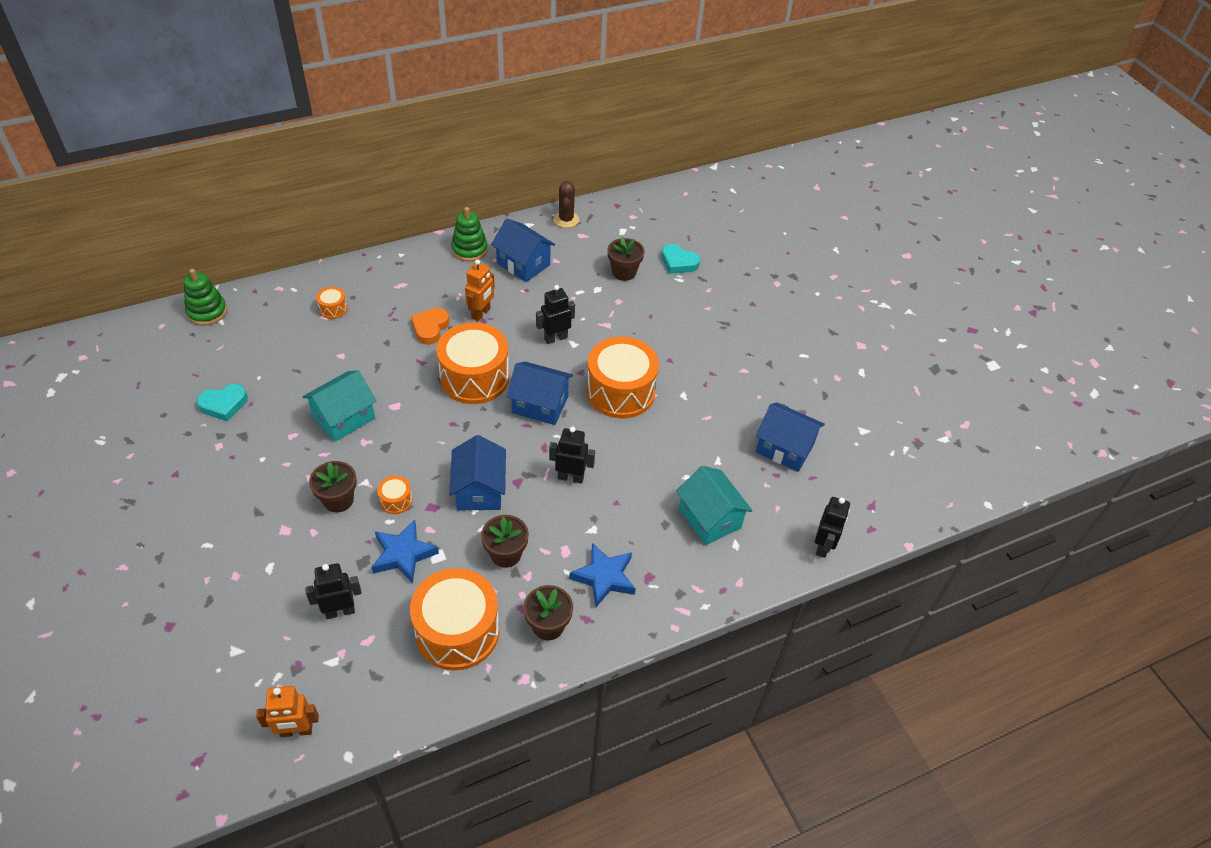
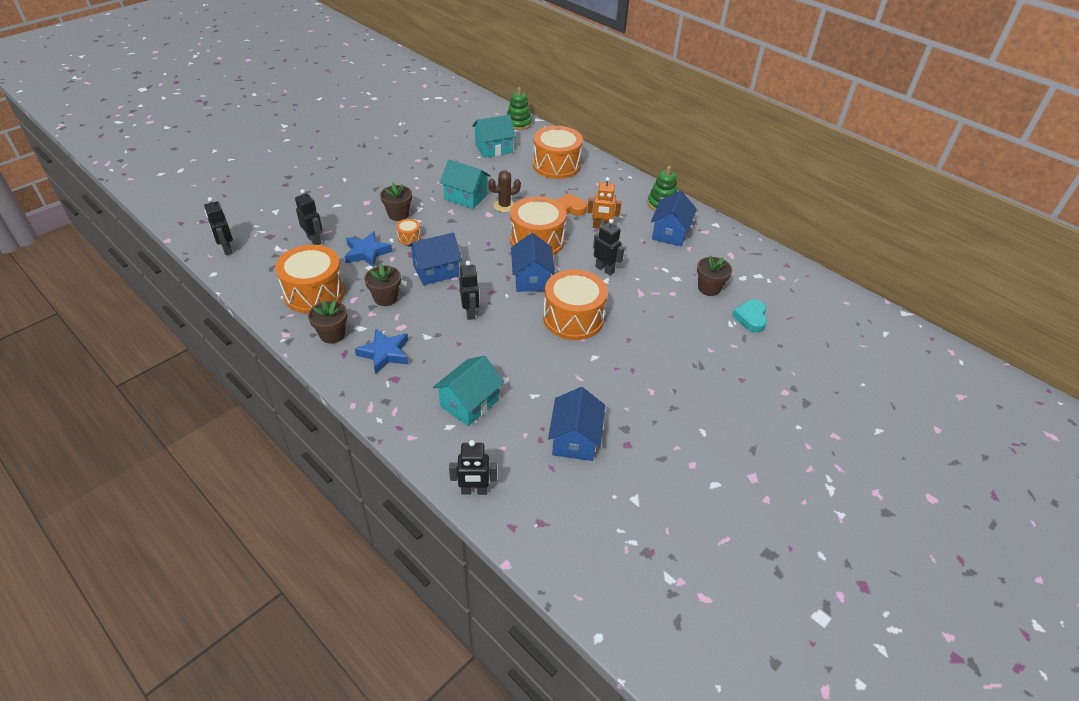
camera: 70 degrees right, 5 degrees down
turquoise heart [197,384,248,421] -> none
orange robot [256,686,319,737] -> black robot [204,197,233,255]
orange drum [316,286,348,319] -> orange drum [533,126,583,179], size x2.35
brown cactus [553,181,579,228] -> brown cactus moved to [488,171,521,212]
none -> turquoise house [472,115,516,158]

